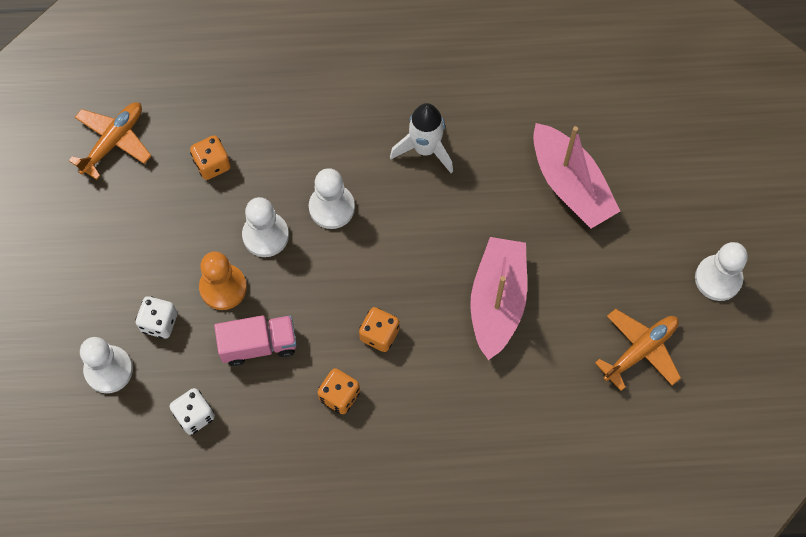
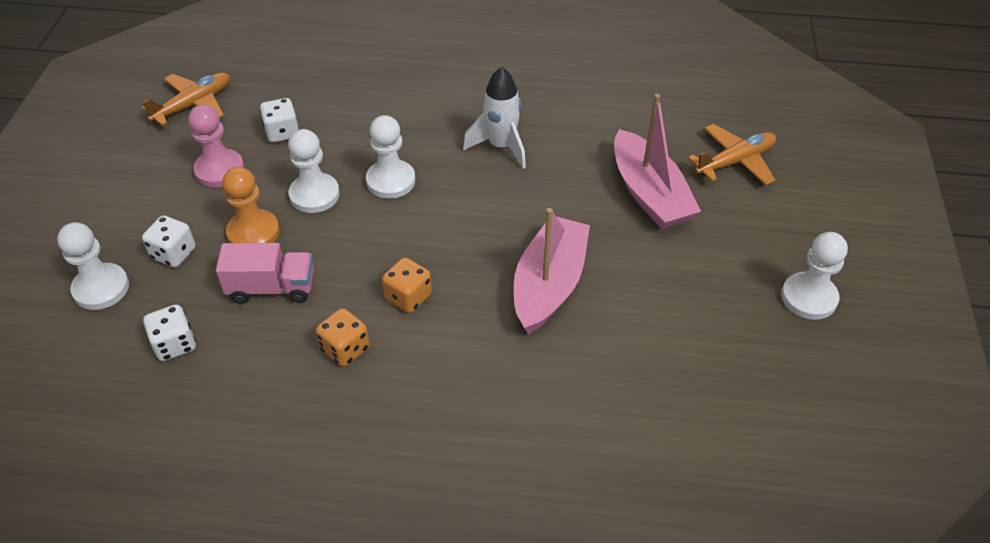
camera: 10 degrees right, 20 degrees down
orange dice [190,135,231,180] -> white dice [260,98,299,143]
orange plane [595,309,681,391] -> orange plane moved to [688,124,776,185]
none -> pink pawn [188,104,244,187]

